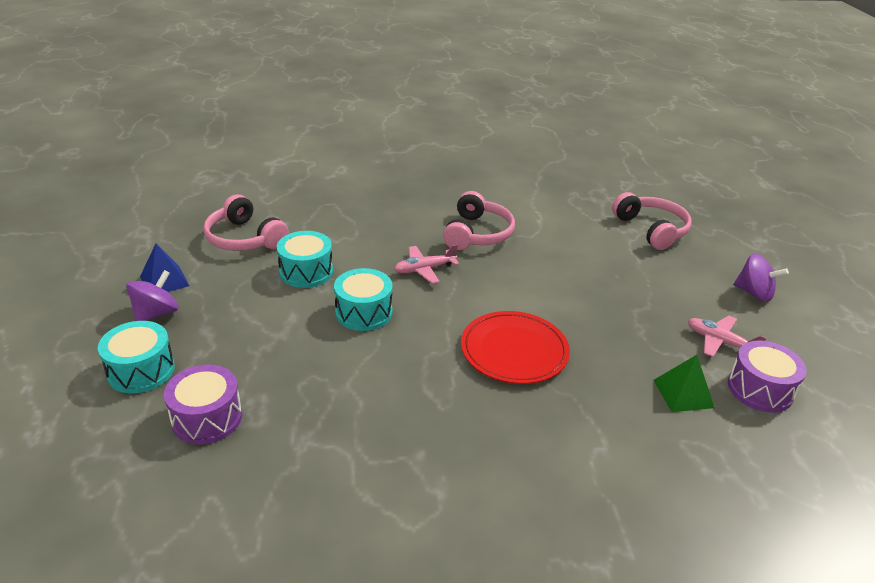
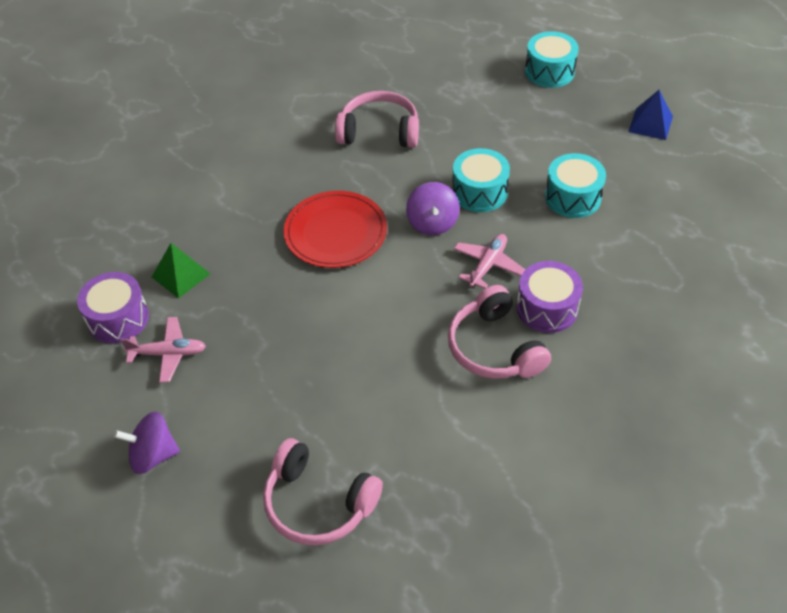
camera: 145 degrees right, 15 degrees up
purple spinning top [126,270,178,321] -> purple spinning top moved to [406,182,460,235]
purple drum [164,364,242,445] -> purple drum moved to [517,261,583,333]
pink headphones [203,195,289,251] -> pink headphones moved to [335,91,419,148]

